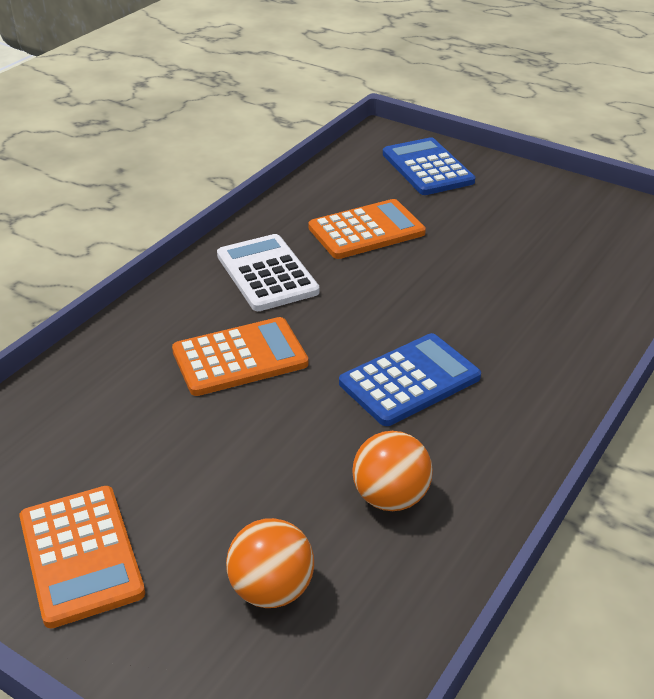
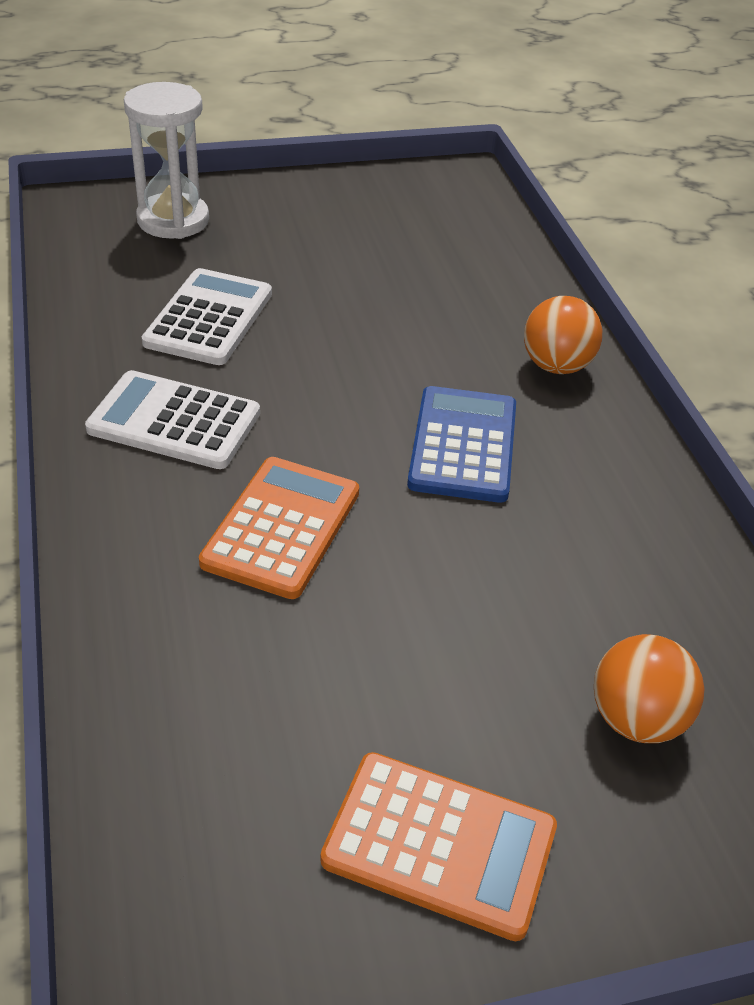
camera: 50 degrees left, 5 degrees up
orange calculator [308,199,426,259] -> white calculator [142,268,272,365]
orange ball [352,431,433,511] -> orange ball moved to [524,296,602,374]
blue calculator [383,137,475,195] -> white hourglass [124,82,209,239]

